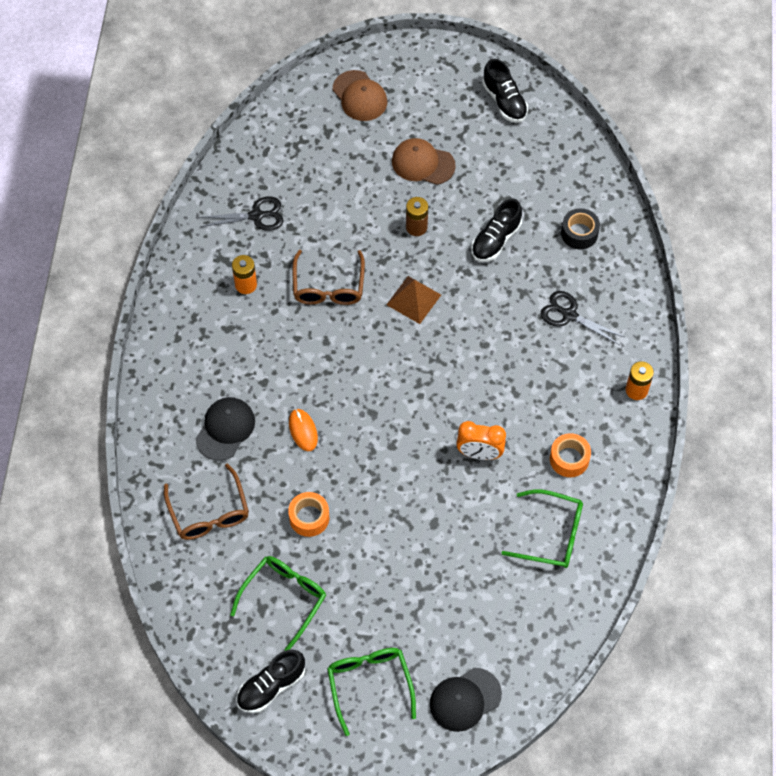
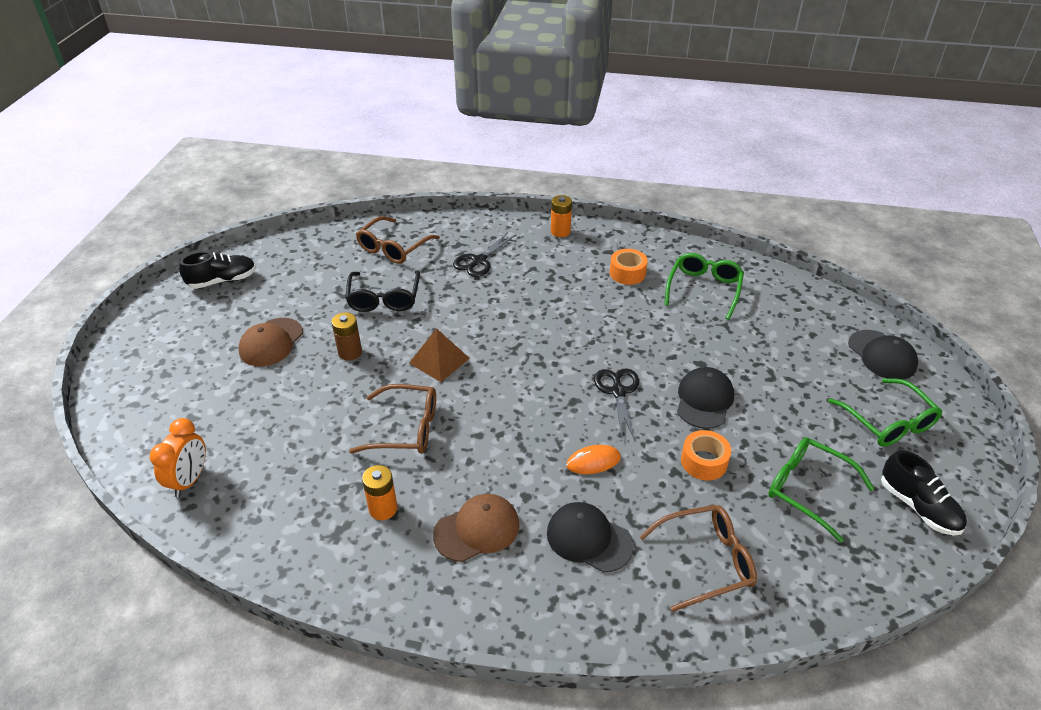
camera: 85 degrees left, 20 degrees down
black scissors [200,196,283,231] -> black scissors moved to [594,368,639,440]
green glasses [327,648,416,736] -> green glasses turned 105 degrees counterclockwise [828,378,942,447]
brown cap [333,70,387,121] -> brown cap moved to [433,494,520,562]
orange clock [457,421,506,460] -> orange clock moved to [150,418,206,497]
black shoe [471,199,522,262] -> black glasses [345,271,420,312]
black tape [561,208,600,249] -> brown glasses [356,216,440,264]
none -> black cap [677,367,734,429]

